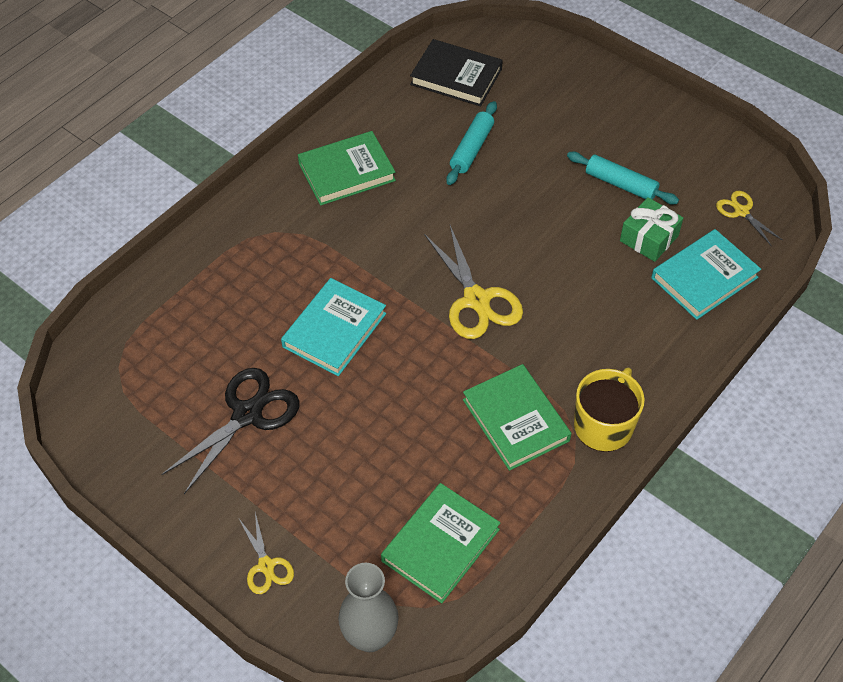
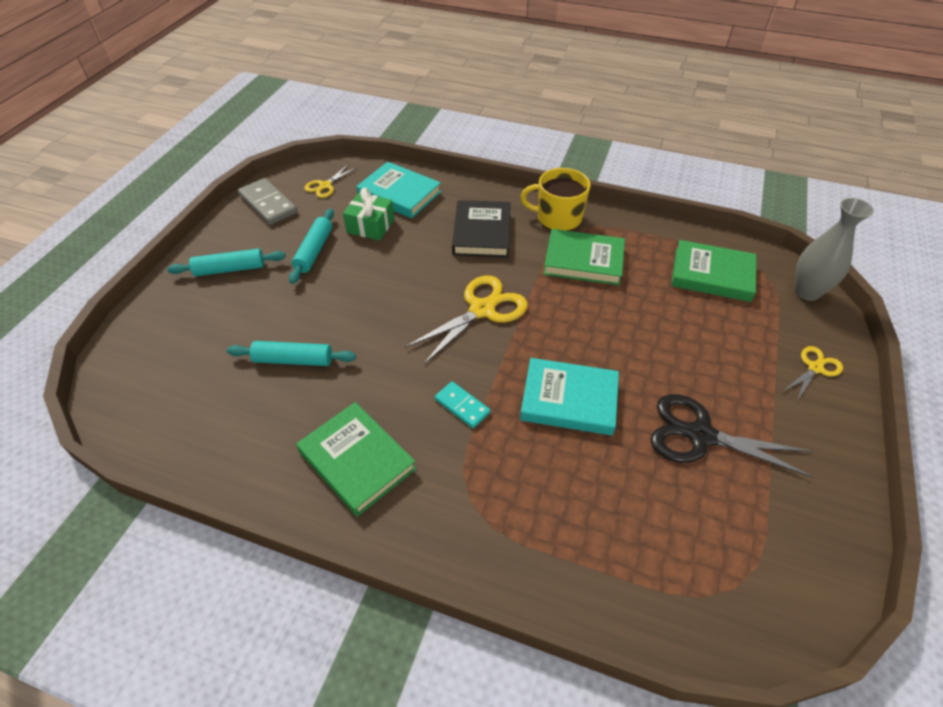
camera: 110 degrees left, 5 degrees down
black book [410,39,503,107] -> black book moved to [452,200,510,258]
green book [463,364,572,471] -> green book turned 60 degrees clockwise [543,229,625,285]
none -> turquoise rolling pin [167,249,286,276]
none -> grey domino [238,178,298,225]
none -> turquoise domino [435,382,490,428]

